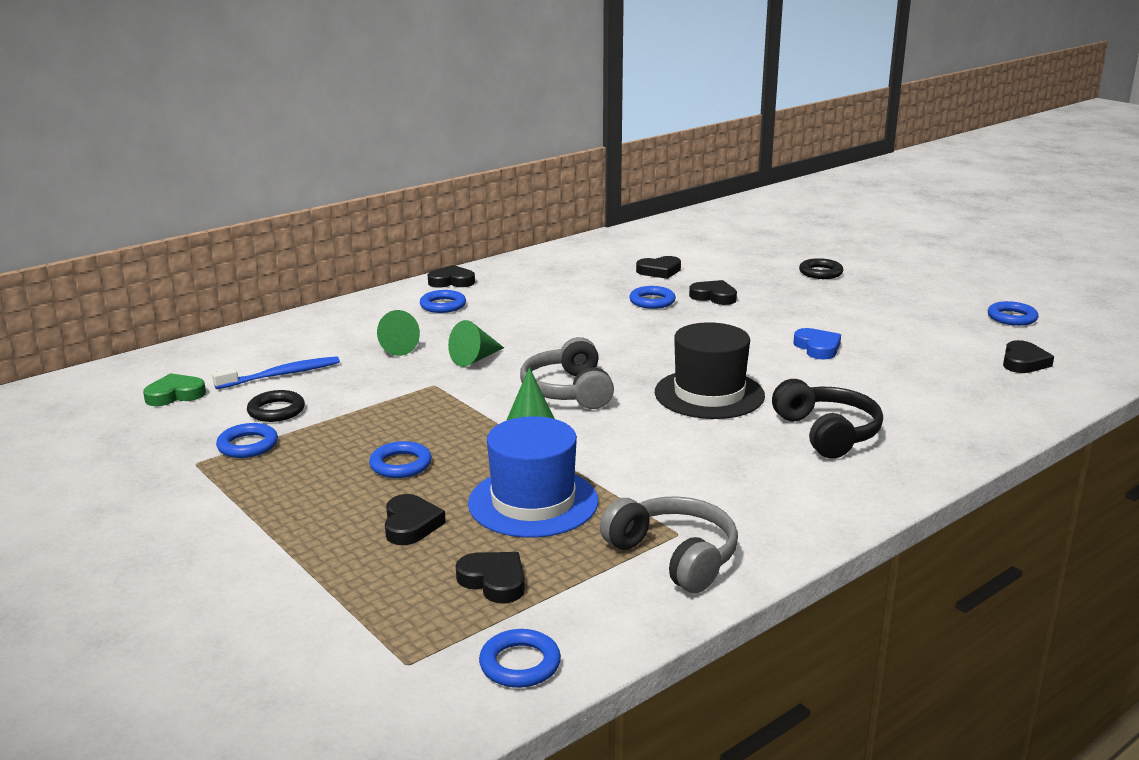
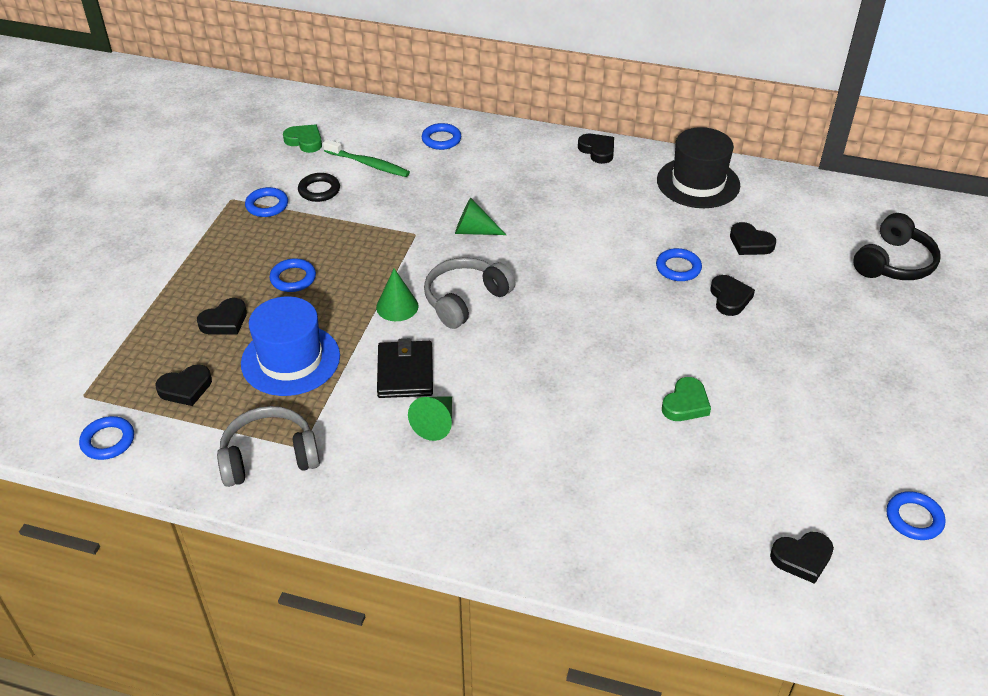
camera: 55 degrees right, 20 degrees up
blue toothbrush [212,356,340,389] -> green toothbrush [323,139,410,177]
green cone [377,310,420,356] -> green cone moved to [408,396,452,441]
blue ring [420,290,466,313] -> blue ring moved to [422,123,461,150]
black heart [456,552,525,604] -> black heart turned 60 degrees clockwise [155,364,212,406]
grey headphones [600,496,738,593] -> grey headphones turned 120 degrees counterclockwise [217,406,320,487]
black hat [655,322,765,419] -> black hat moved to [657,127,740,208]
black headphones [772,379,883,459] -> black headphones moved to [853,213,940,280]
blue heart [793,328,841,360] -> green heart [662,377,711,421]
black ring [799,258,844,279] -> none
none -> black wallet [377,338,433,398]

